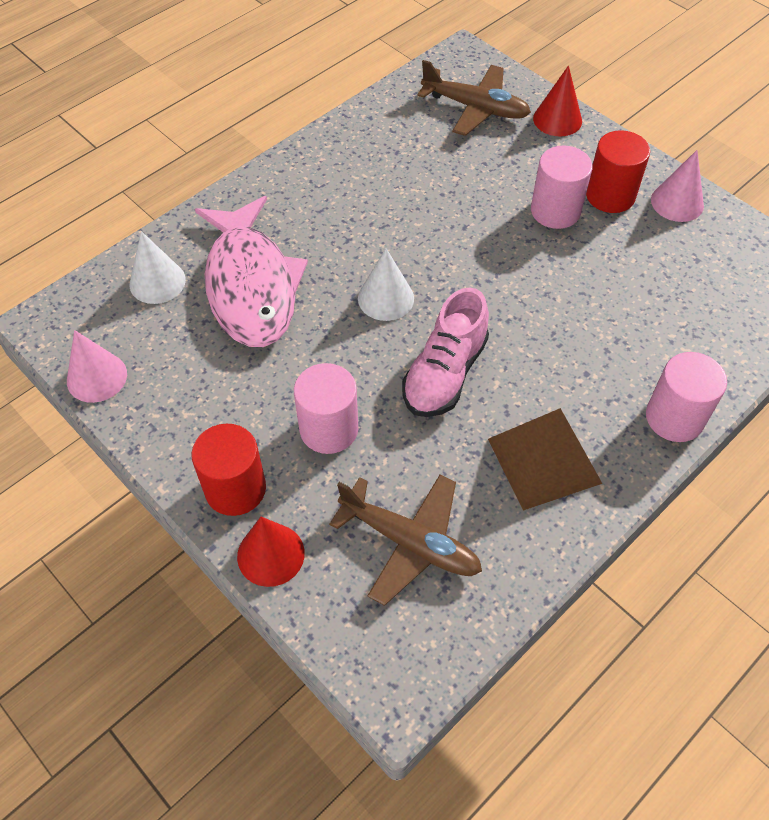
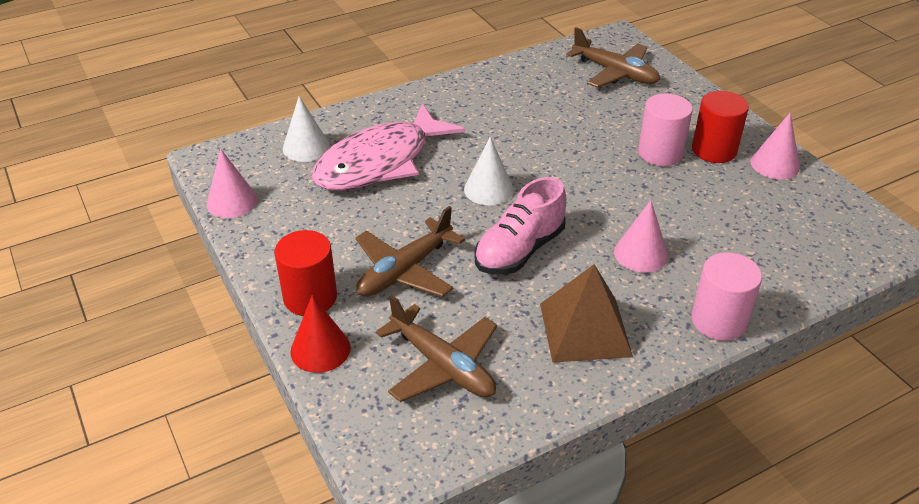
camera: 15 degrees right, 15 degrees down
pink fish [195,196,308,347] -> pink fish turned 45 degrees clockwise [312,103,465,191]
pink cylinder [294,363,358,454] -> brown plane [355,206,465,297]
red cone [533,65,582,136] -> none
none -> pink cone [614,200,668,273]

